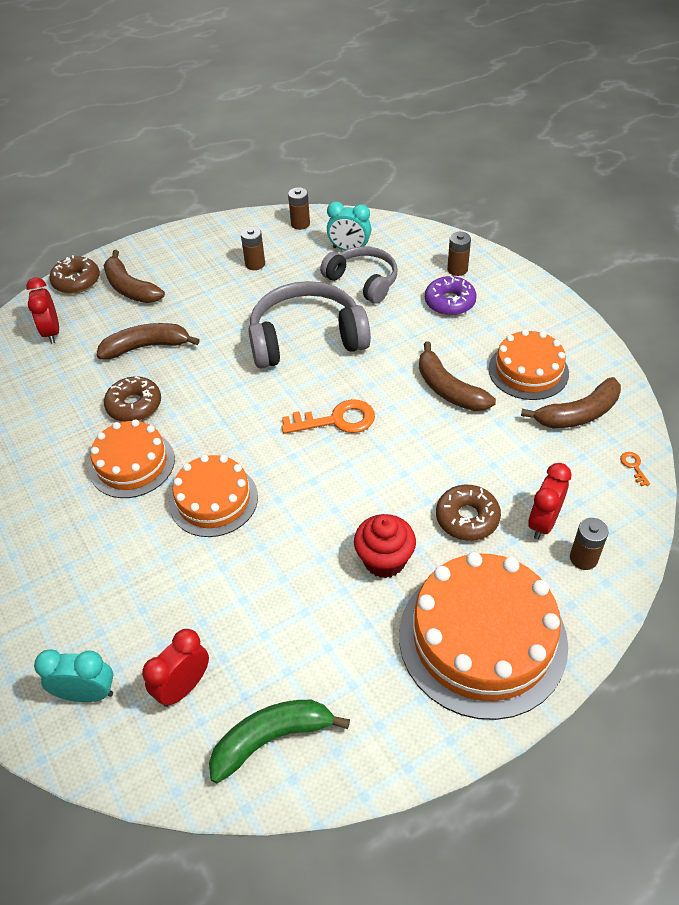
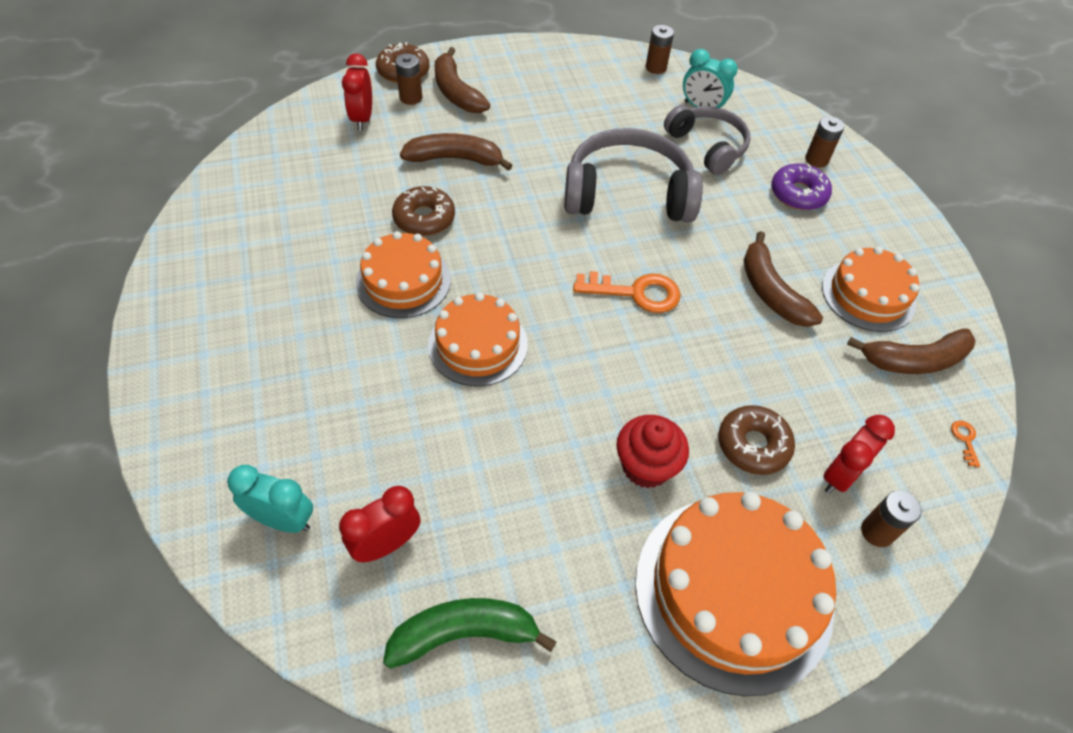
camera: 10 degrees right, 5 degrees up
brown battery [241,227,265,270] -> brown battery moved to [395,54,422,105]

